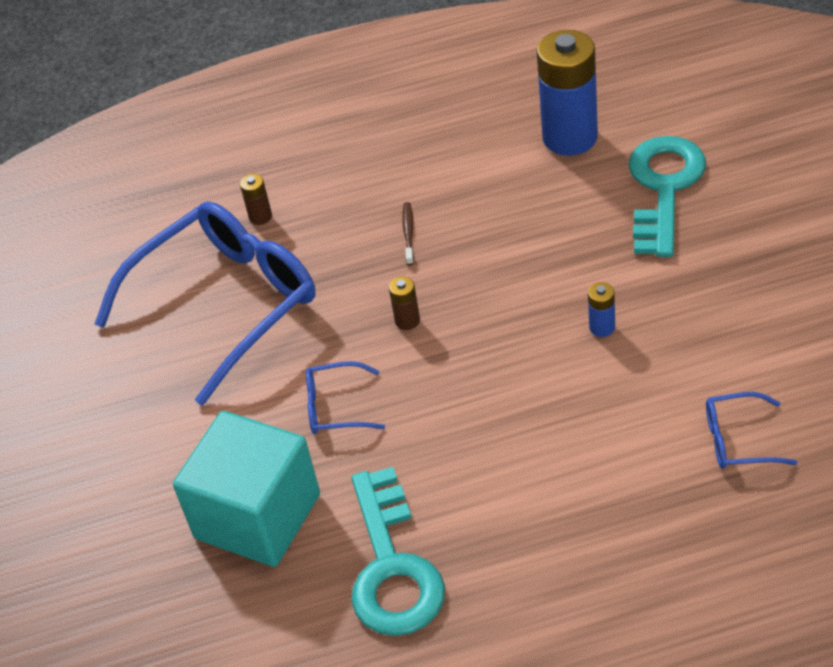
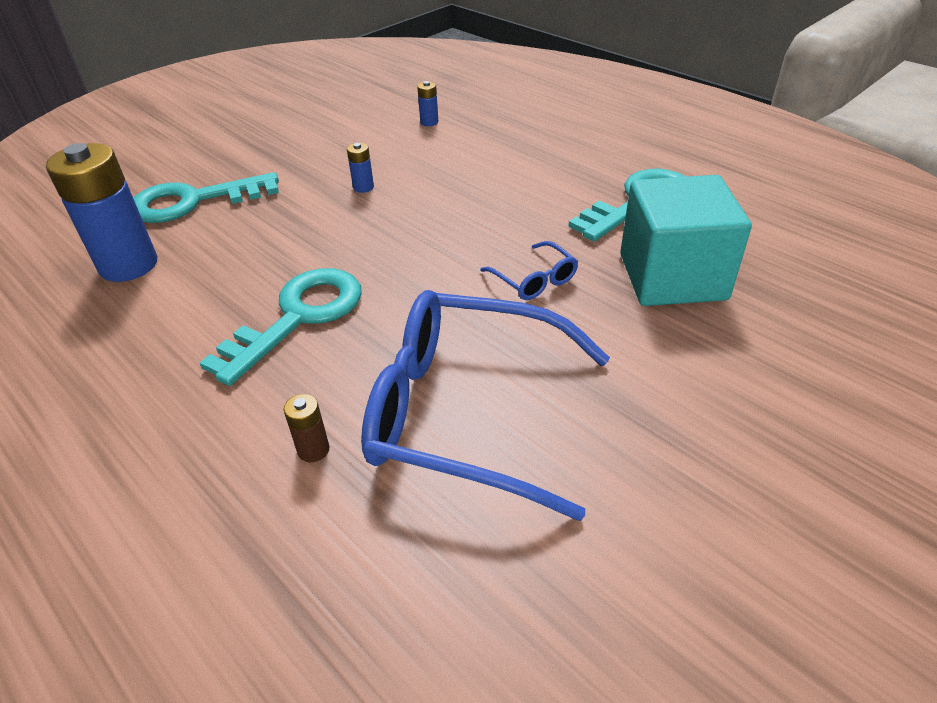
camera: 125 degrees left, 5 degrees down
brown battery [389,276,420,330] -> none
brown toothbrush [402,202,414,266] -> turquoise key [200,268,362,386]
blue glasses [706,392,798,469] -> blue battery [417,81,438,126]

